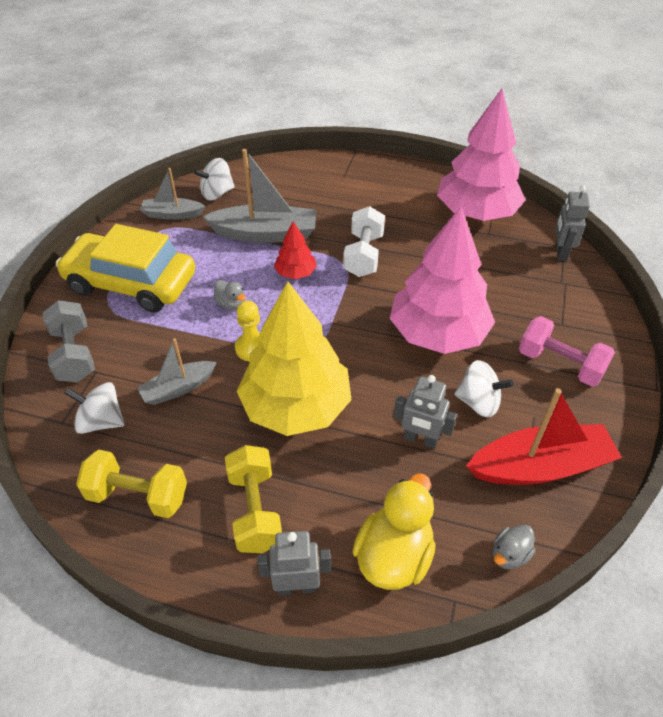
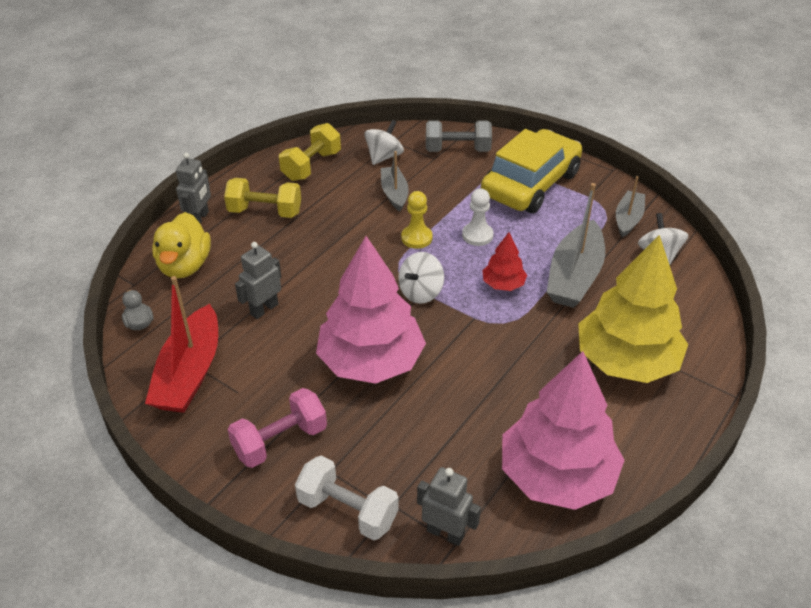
camera: 110 degrees right, 5 degrees down
grey duck [213,280,246,310] -> white pawn [462,189,494,246]
yellow tree [237,281,351,436] -> yellow tree moved to [578,235,688,383]
white dumbbell [343,206,385,277] -> white dumbbell moved to [295,456,399,540]
yellow duck [352,473,436,590] -> yellow duck turned 45 degrees clockwise [152,212,211,278]
white spinning top [455,360,514,417] -> white spinning top moved to [398,252,444,304]

